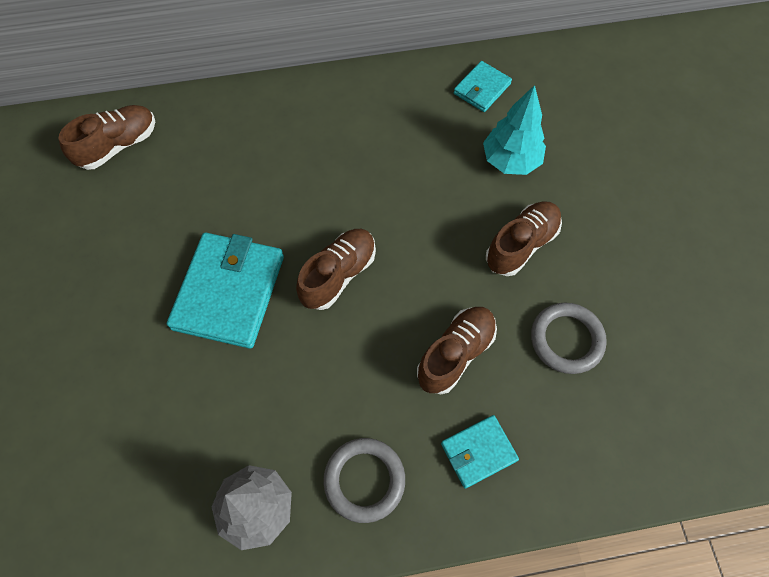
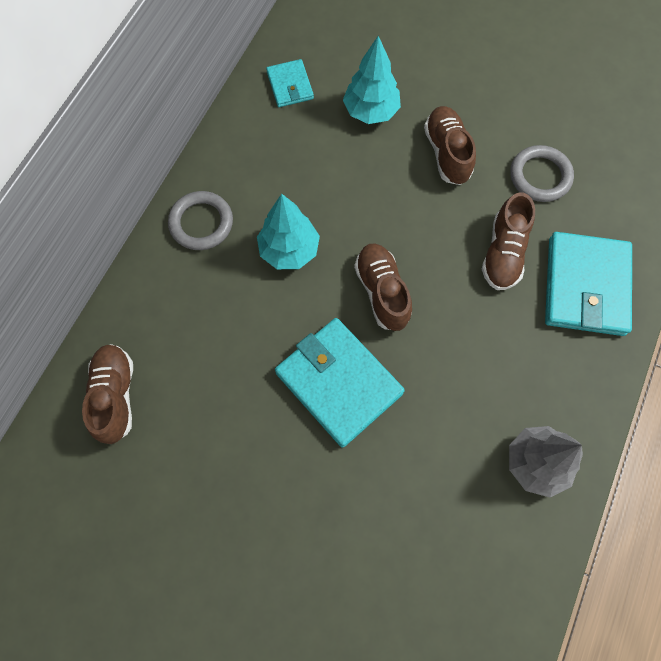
camera: 55 degrees left, 5 degrees up
grey ring [323,438,405,523] -> grey ring moved to [168,191,233,250]
brown shoe [417,307,497,394] -> brown shoe turned 150 degrees counterclockwise [482,193,535,290]
turquoise wallet [441,415,519,489] -> turquoise wallet [545,232,632,336], size x1.89
none -> turquoise tree [257,194,320,269]

